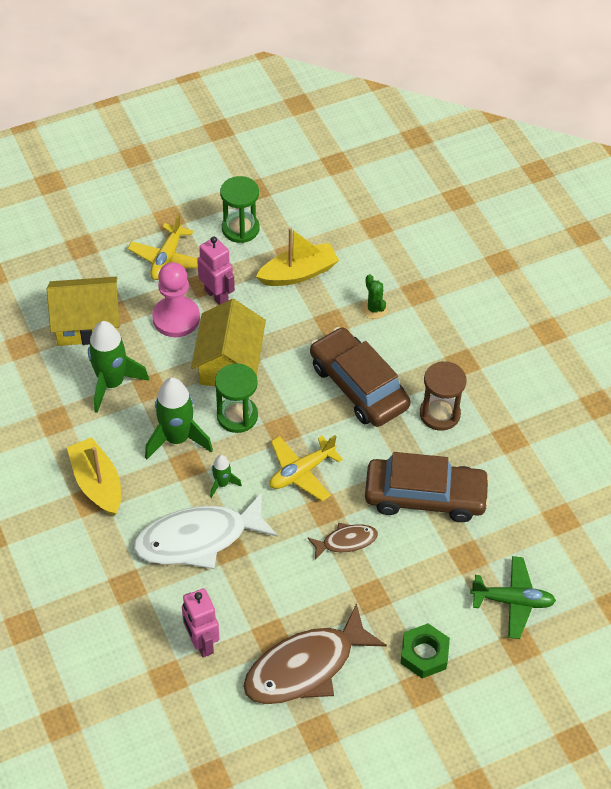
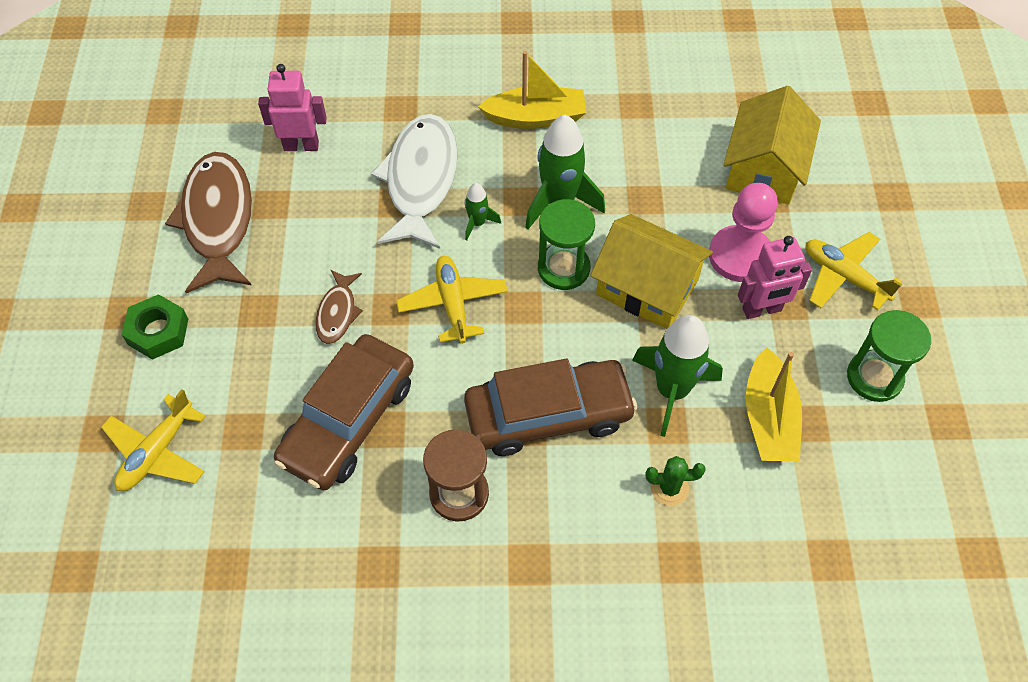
camera: 115 degrees right, 5 degrees up
green rocket [88,321,149,413] -> green rocket moved to [632,315,723,437]
green plane [470,556,556,639] -> yellow plane [101,389,205,491]

